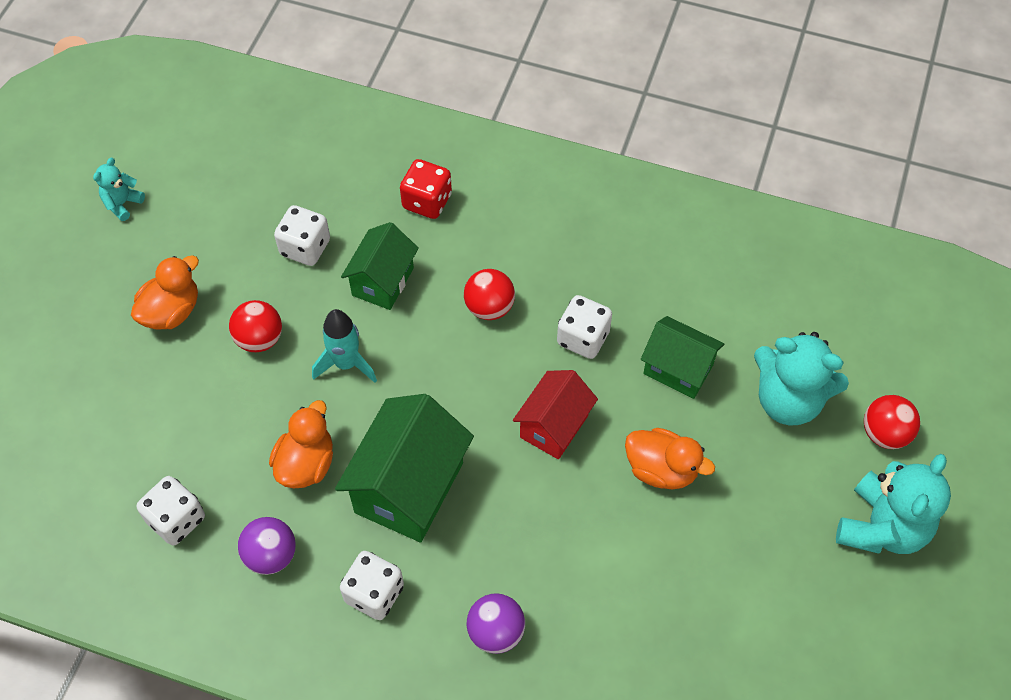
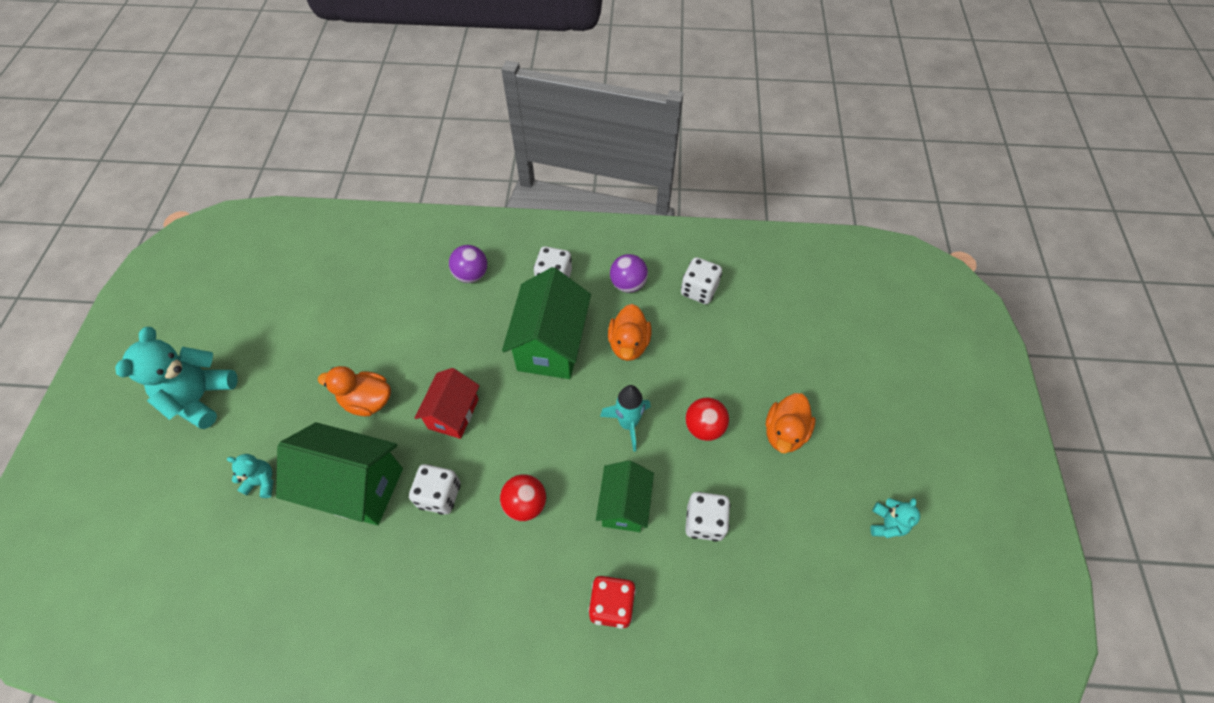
camera: 165 degrees right, 0 degrees up
green house [641,316,724,399] -> green house [276,422,403,525], size x1.60
turquoise teddy bear [754,332,849,425] -> turquoise teddy bear [227,454,273,498], size x0.50
red ball [864,395,920,449] -> none

